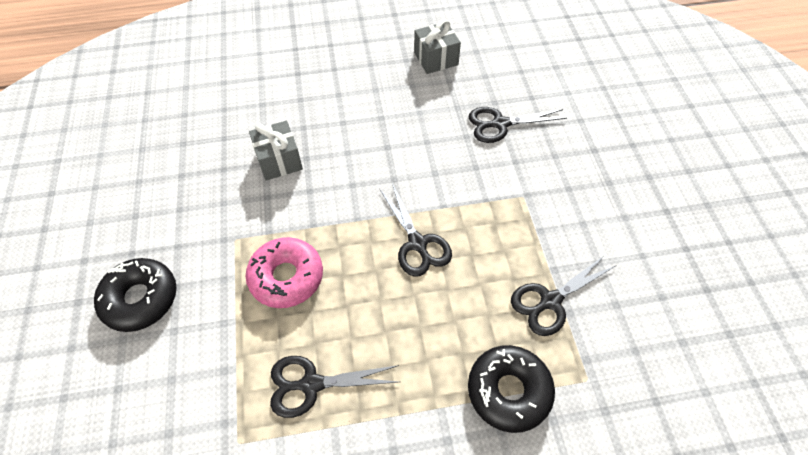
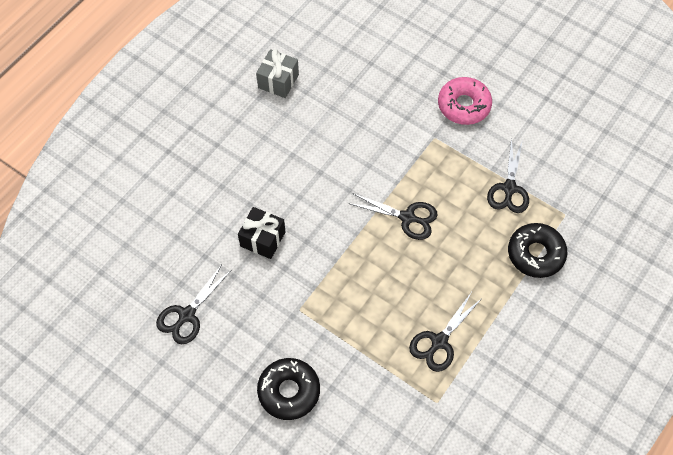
camera: 45 degrees left, 5 degrees up
pink donut [246,237,323,308] -> pink donut moved to [438,77,492,125]
grey gift [249,121,303,181] -> black gift [238,207,285,259]
black scissors [468,107,567,143] -> black scissors moved to [156,265,230,344]

